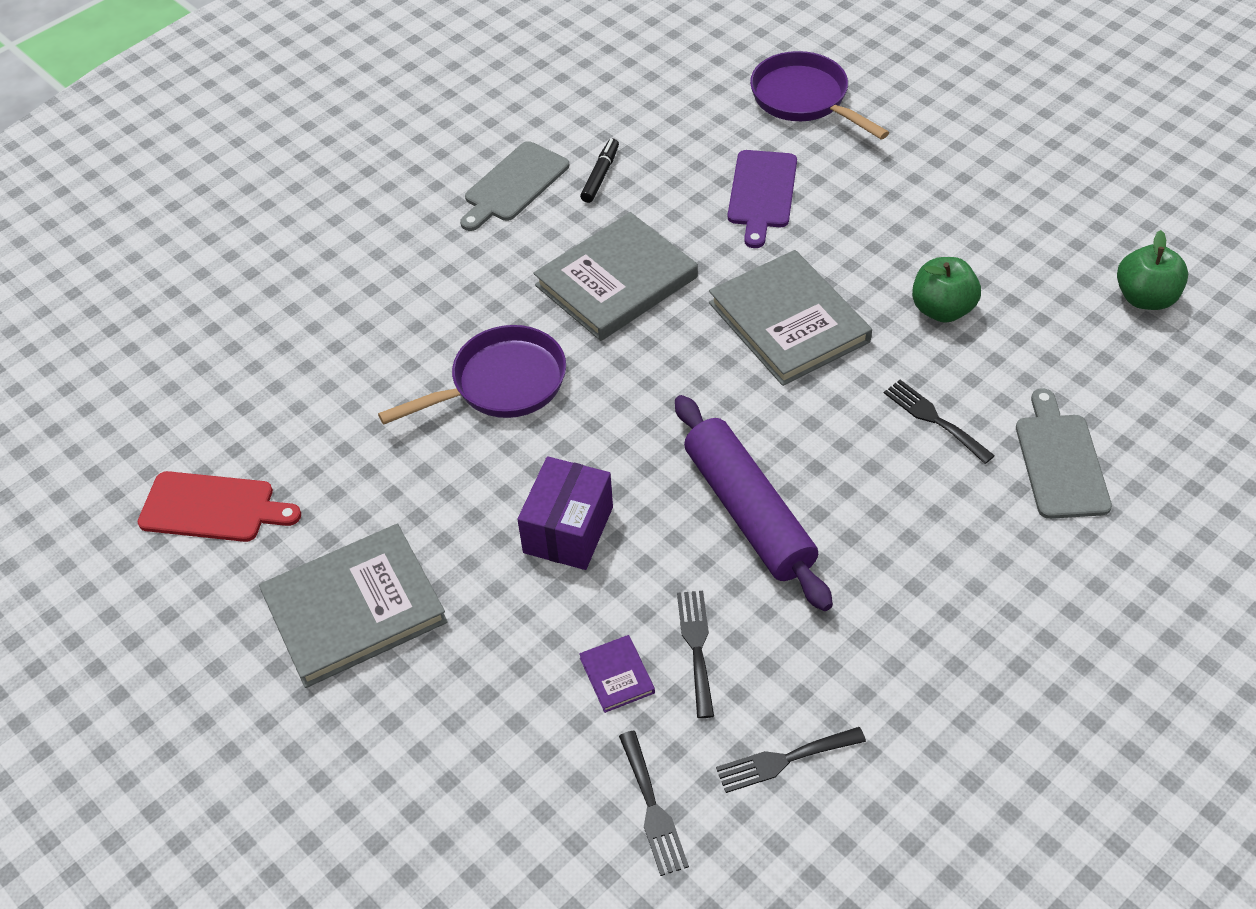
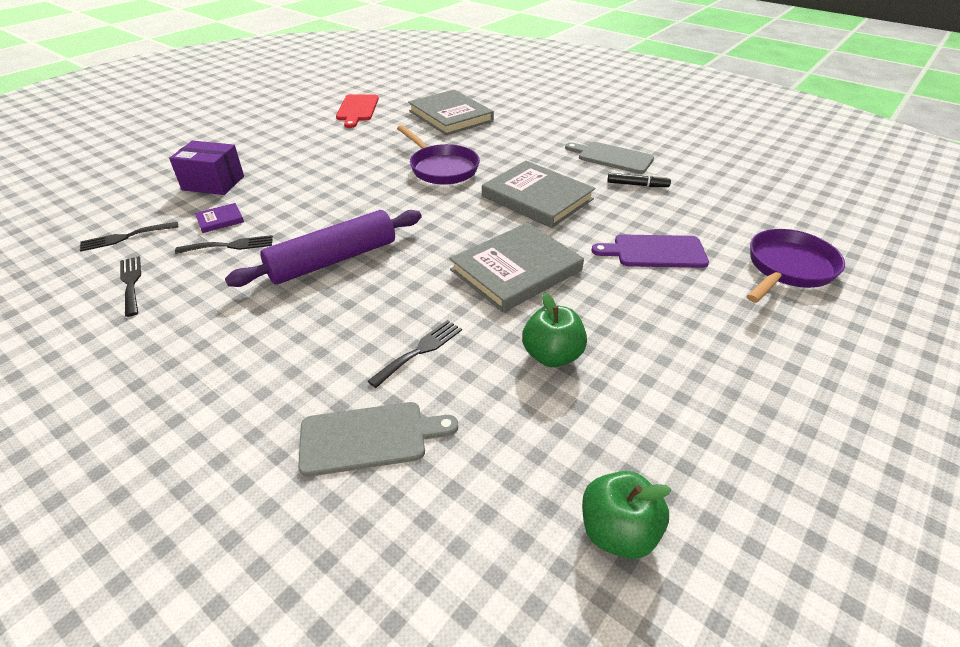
camera: 80 degrees right, 10 degrees down
grey book [259,524,448,688] -> grey book moved to [408,90,494,135]
purple box [517,456,613,570] -> purple box moved to [169,141,244,195]

